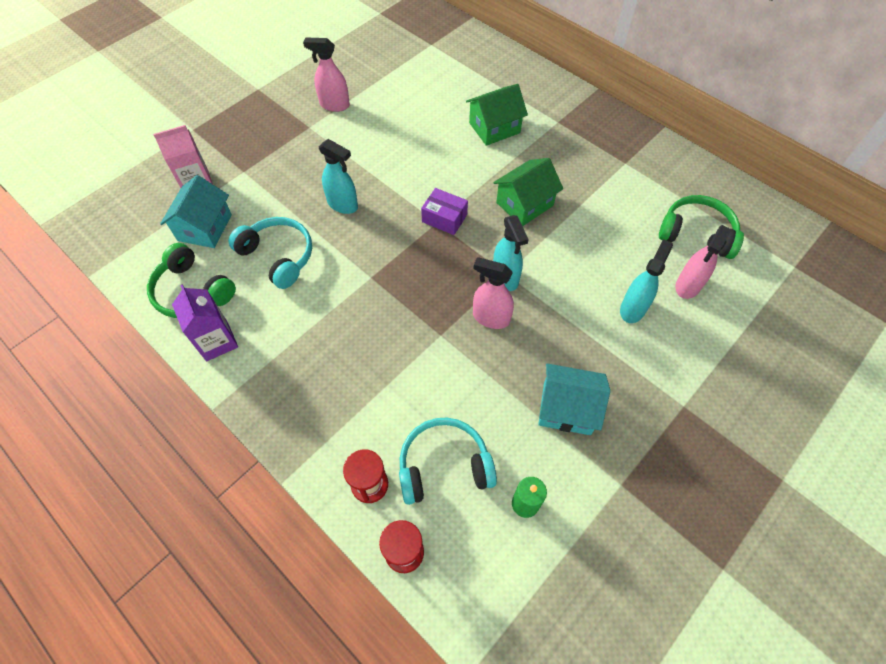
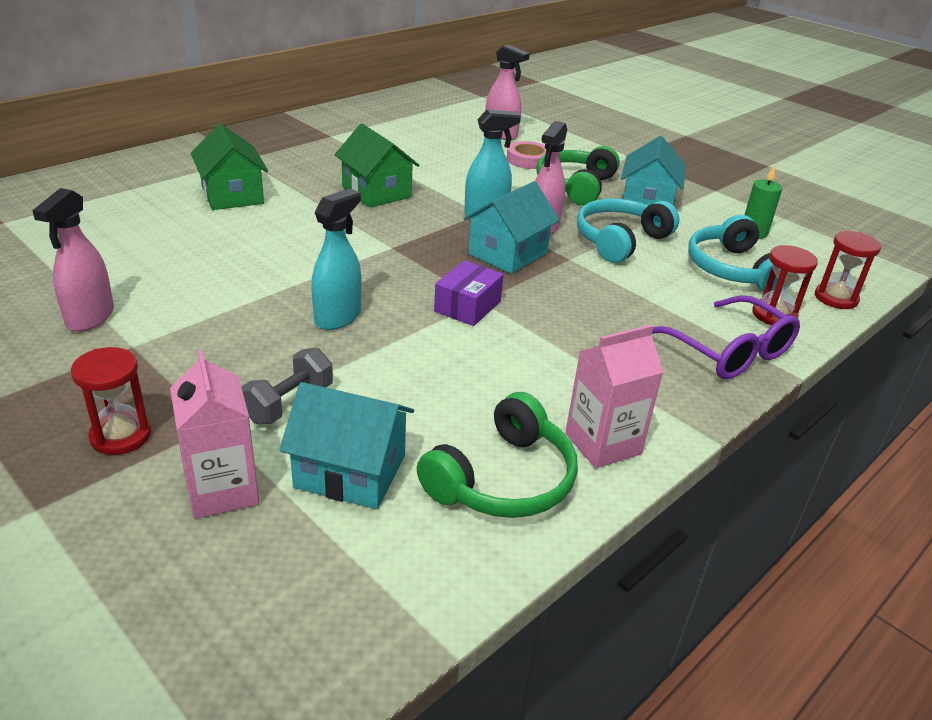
camera: 90 degrees left, 25 degrees down
purple carton [172,285,238,361] -> pink carton [565,324,664,469]
turquoise headphones [229,217,312,289] -> turquoise headphones moved to [577,199,679,263]
purple box [421,188,468,235] -> purple box moved to [434,260,504,326]
turquoise spray bottle [620,239,673,323] -> pink tape [507,141,546,169]
green headphones [659,195,744,259] -> green headphones moved to [536,146,620,205]
none -> red hourglass [71,347,151,455]
none -> grey dumbbell [241,348,333,424]
none -> turquoise house [463,181,560,274]
none -> purple glasses [652,295,800,379]

